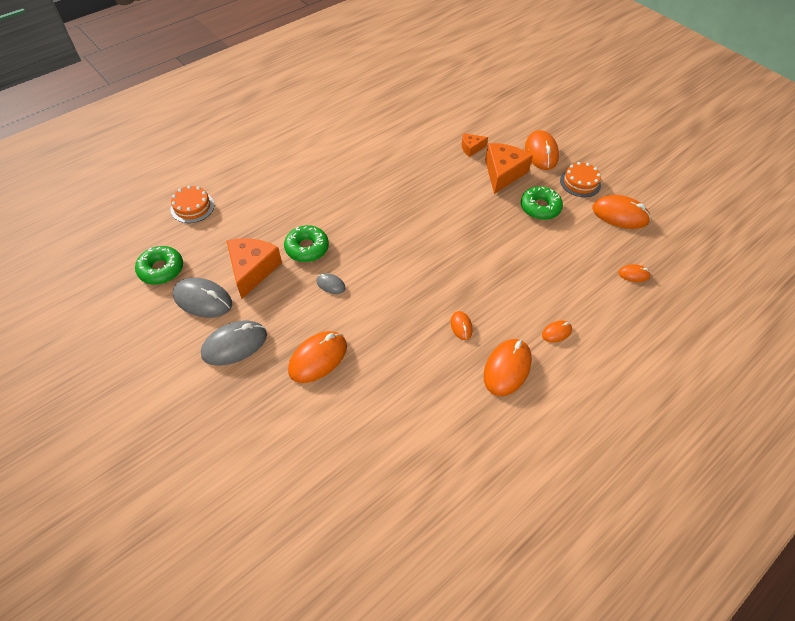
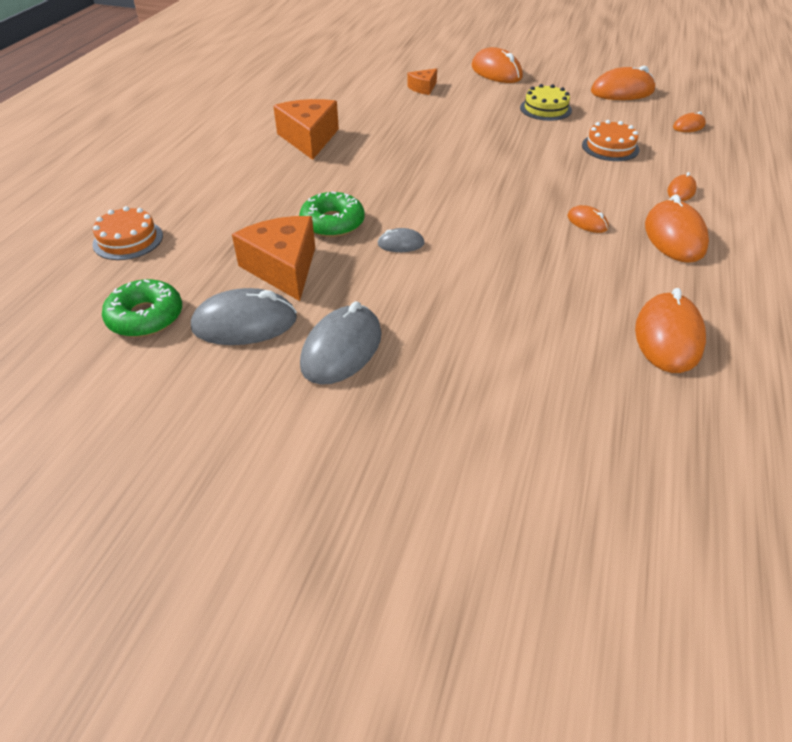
camera: 30 degrees left, 10 degrees down
orange mouse [288,331,347,383] -> orange mouse moved to [635,288,706,373]
orange cheese [485,143,533,194] -> orange cheese moved to [273,99,339,160]
green donut [521,186,563,220] -> yellow cake [520,84,572,121]
orange cake [560,162,601,197] -> orange cake moved to [582,120,639,161]

